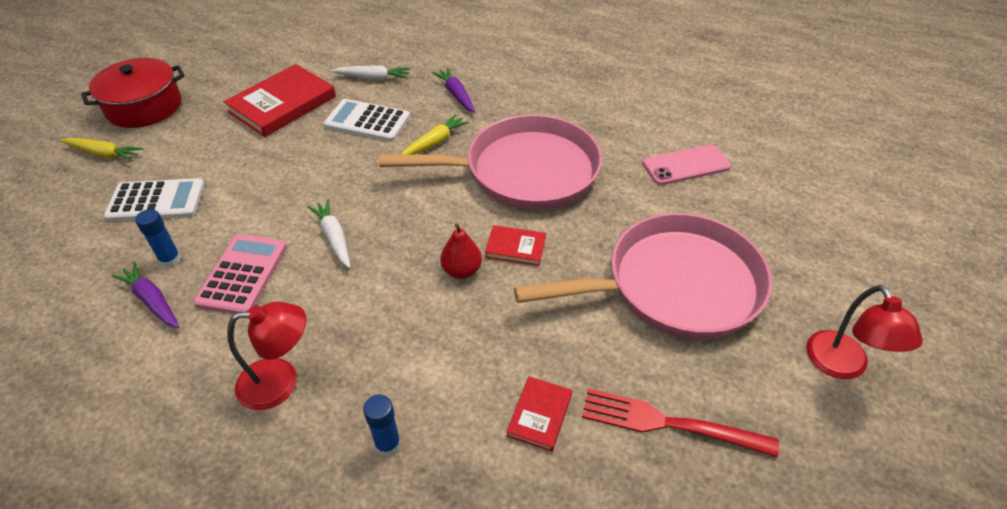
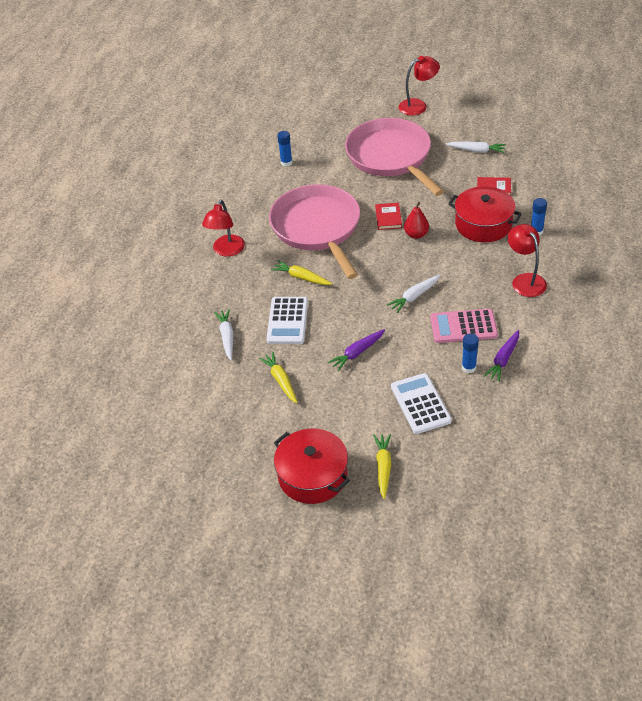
camera: 100 degrees left, 0 degrees up
red book [224,64,336,137] -> yellow carrot [259,352,298,403]
purple carrot [432,68,475,113] -> purple carrot moved to [328,329,385,371]
red fork [582,388,779,457] -> white carrot [446,141,506,153]
pink phone [642,144,731,185] -> blue glue stick [277,131,292,166]
none -> red lamp [202,200,245,257]
none -> red pot [448,186,522,242]

